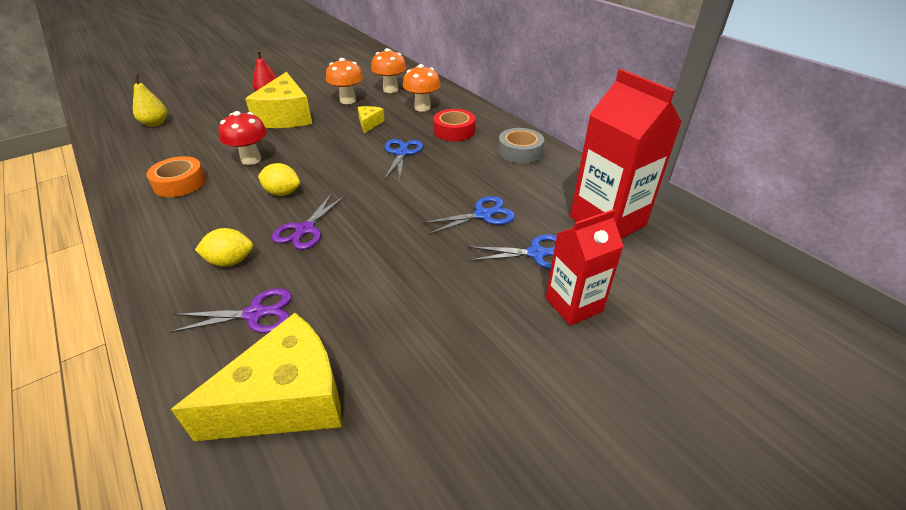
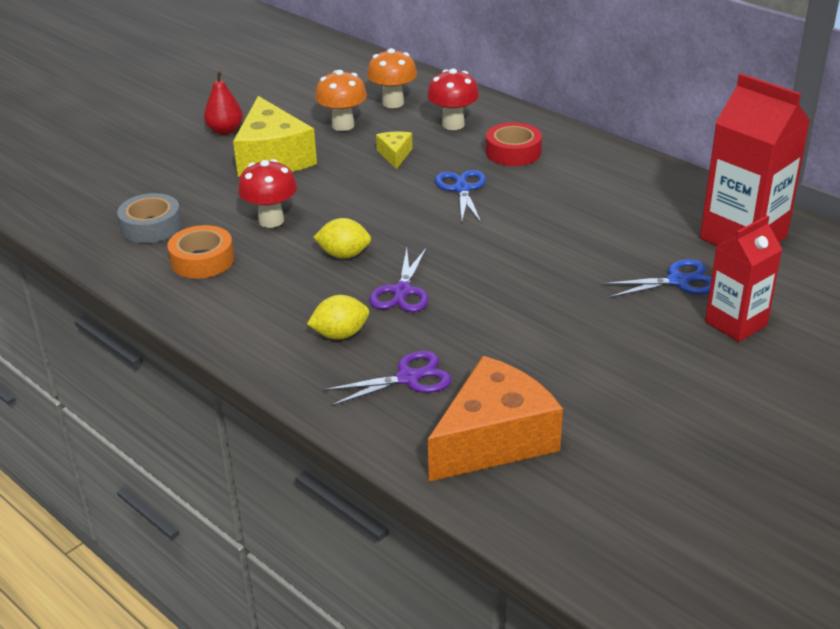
camera: 10 degrees left, 5 degrees down
yellow pear [133,74,167,127] -> none
yellow cheese [171,313,341,441] -> orange cheese [428,356,563,482]
orange mushroom [403,64,441,112] -> red mushroom [427,68,479,130]
blue scissors [422,196,515,235] -> none
grey tape [498,128,544,164] -> grey tape moved to [117,193,182,243]

